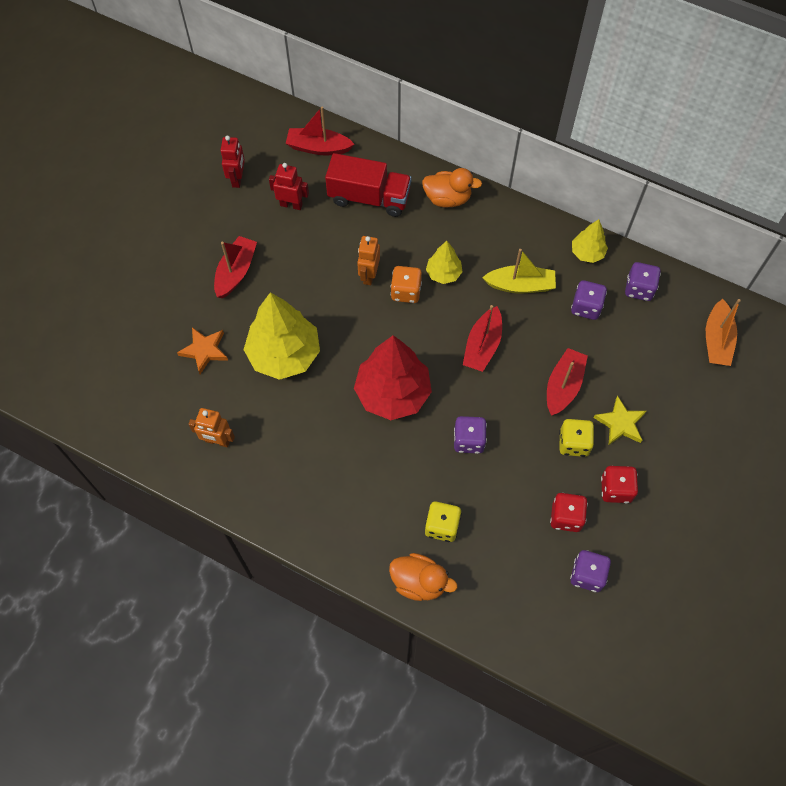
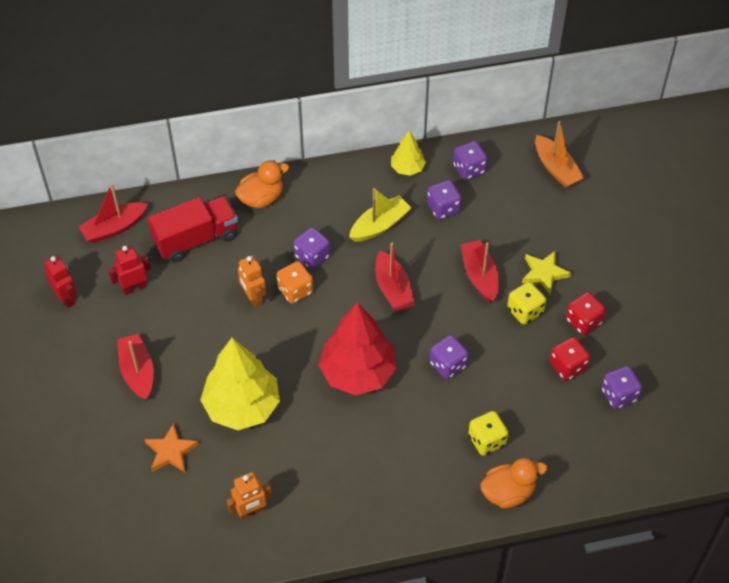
camera: 40 degrees left, 10 degrees down
yellow tree [426,241,463,284] -> purple dice [294,227,330,269]

